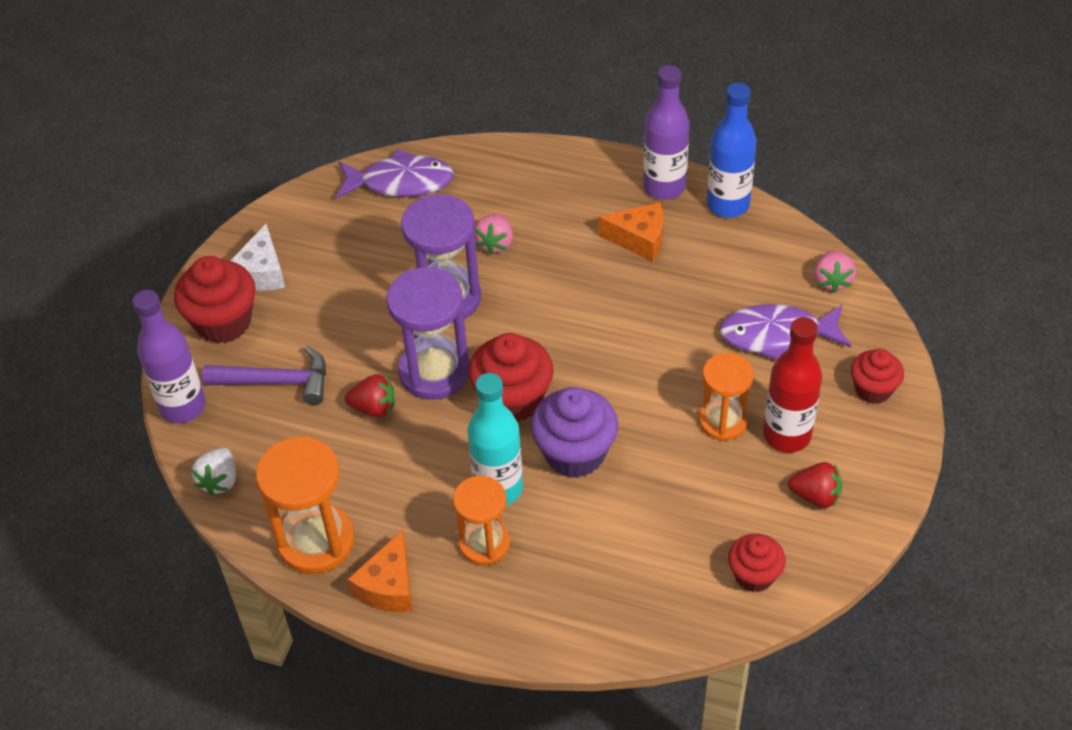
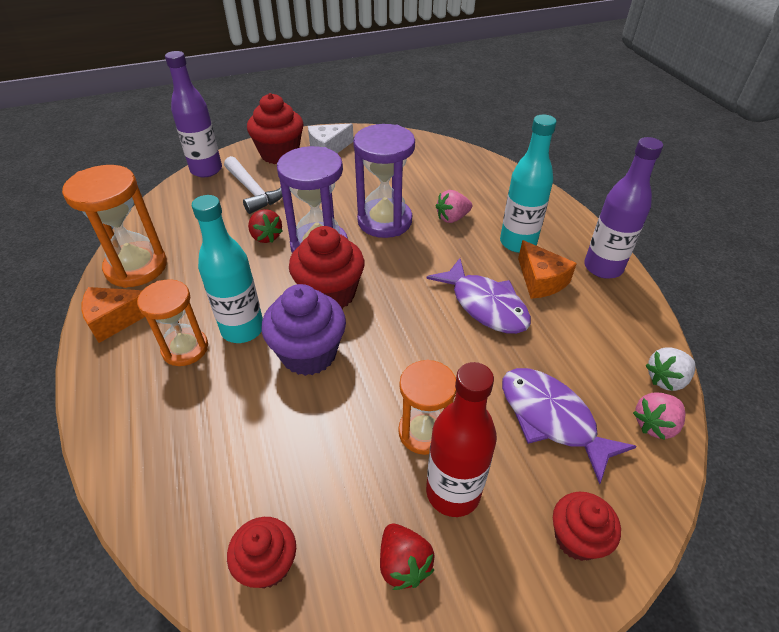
camera: 50 degrees right, 5 degrees down
white strawberry [192,448,236,496] -> white strawberry moved to [646,347,696,391]
purple hammer [202,345,326,405] -> white hammer [224,156,283,214]
purple fish [336,149,454,199] -> purple fish moved to [426,258,531,334]
blue bottle [707,83,757,218] -> none
none -> turquoise bottle [500,115,557,253]

